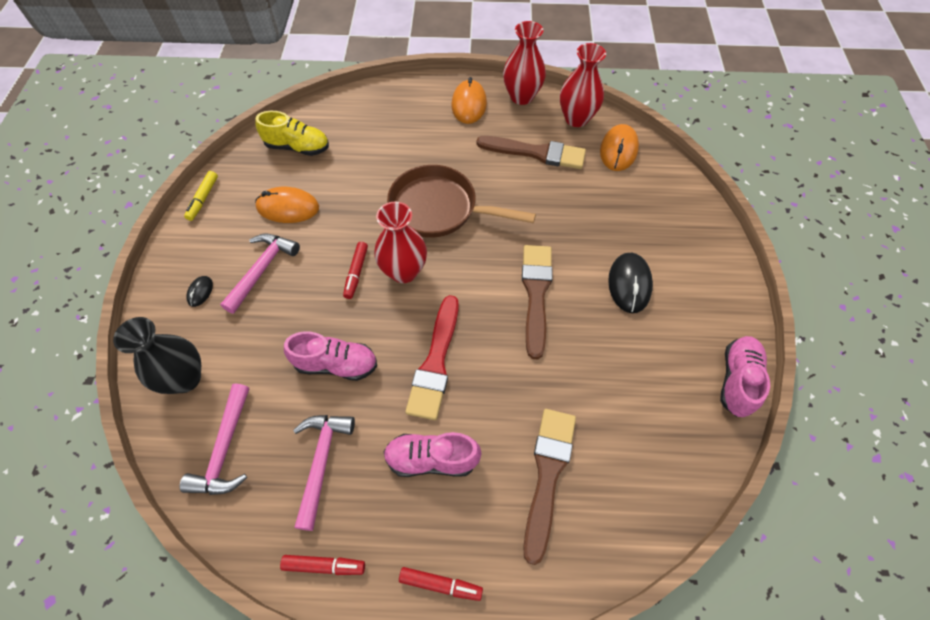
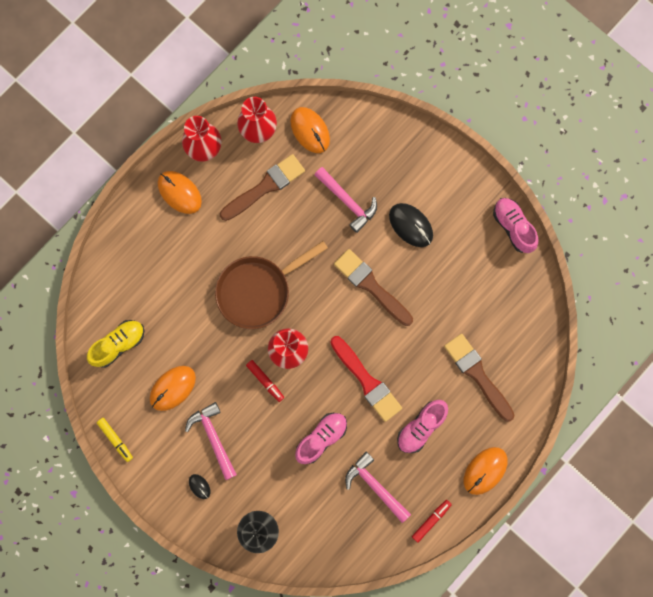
camera: 50 degrees left, 20 degrees up
pink hammer [180,383,249,495] -> pink hammer moved to [315,167,377,233]
red marker [399,567,483,601] -> orange mouse [464,447,508,495]

